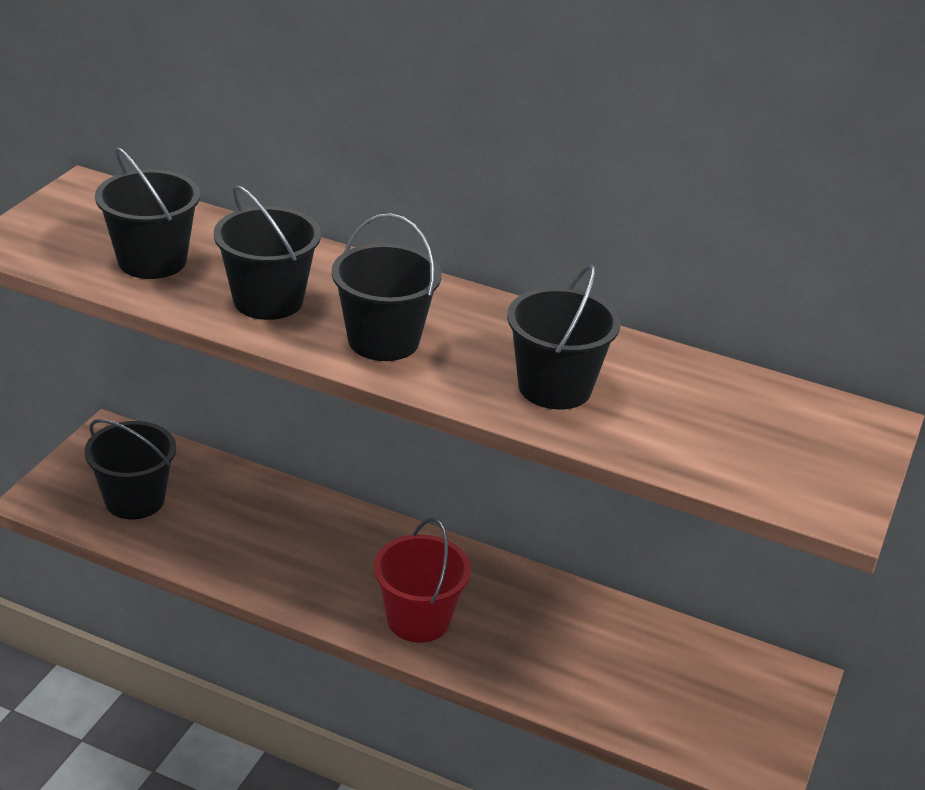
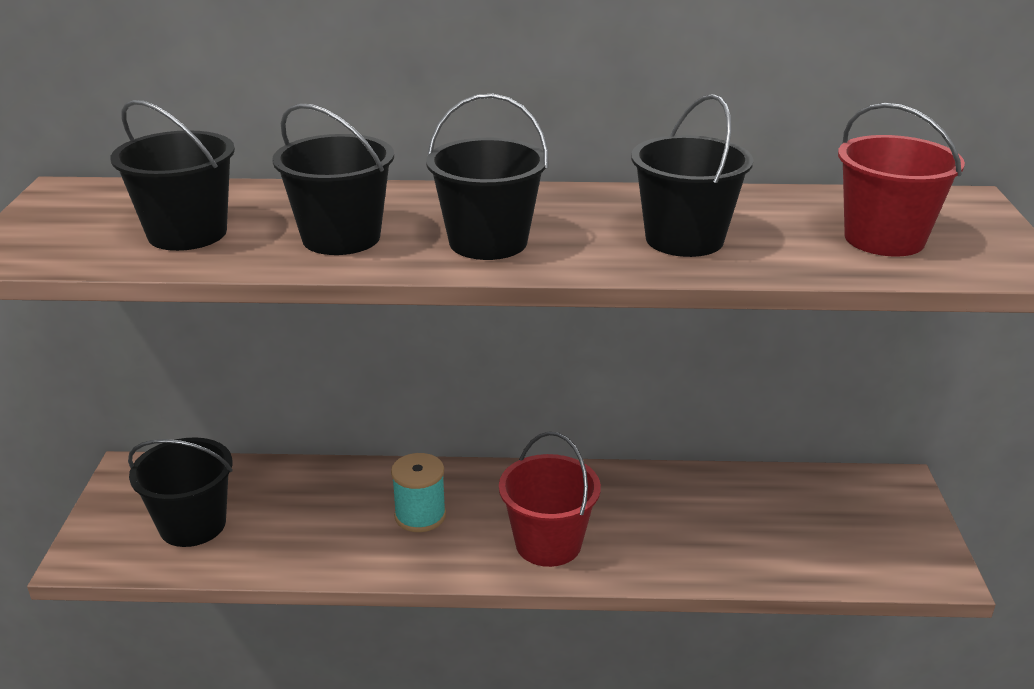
camera: 20 degrees left, 5 degrees down
none -> turquoise spool [391,453,446,532]
none -> red bucket [838,103,965,257]

